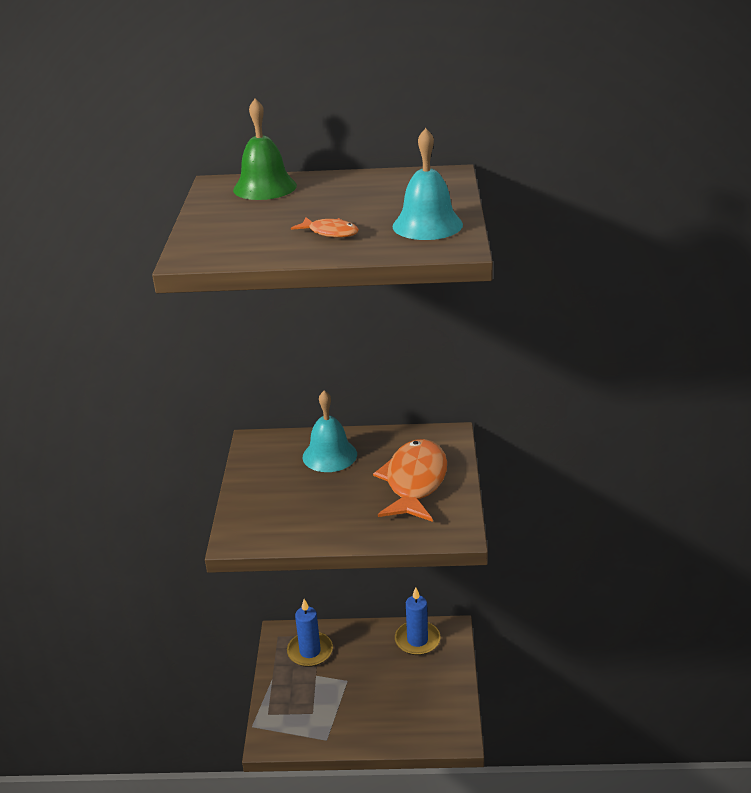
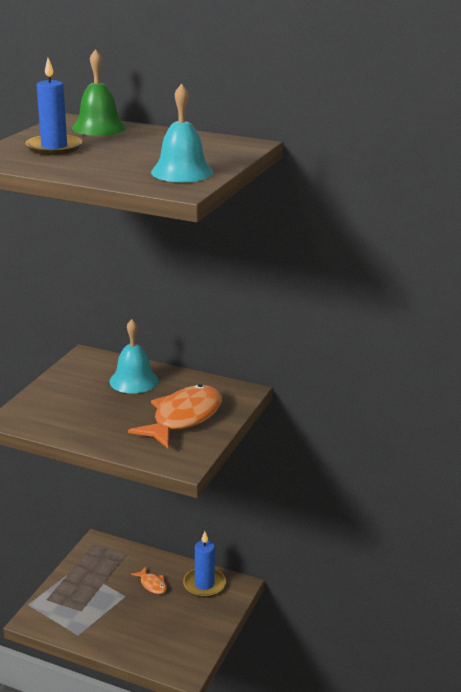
camera: 20 degrees right, 5 degrees down
blue candle [287,599,333,667] -> blue candle moved to [25,58,82,155]
orange fish [291,217,359,238] -> orange fish moved to [131,566,167,594]

